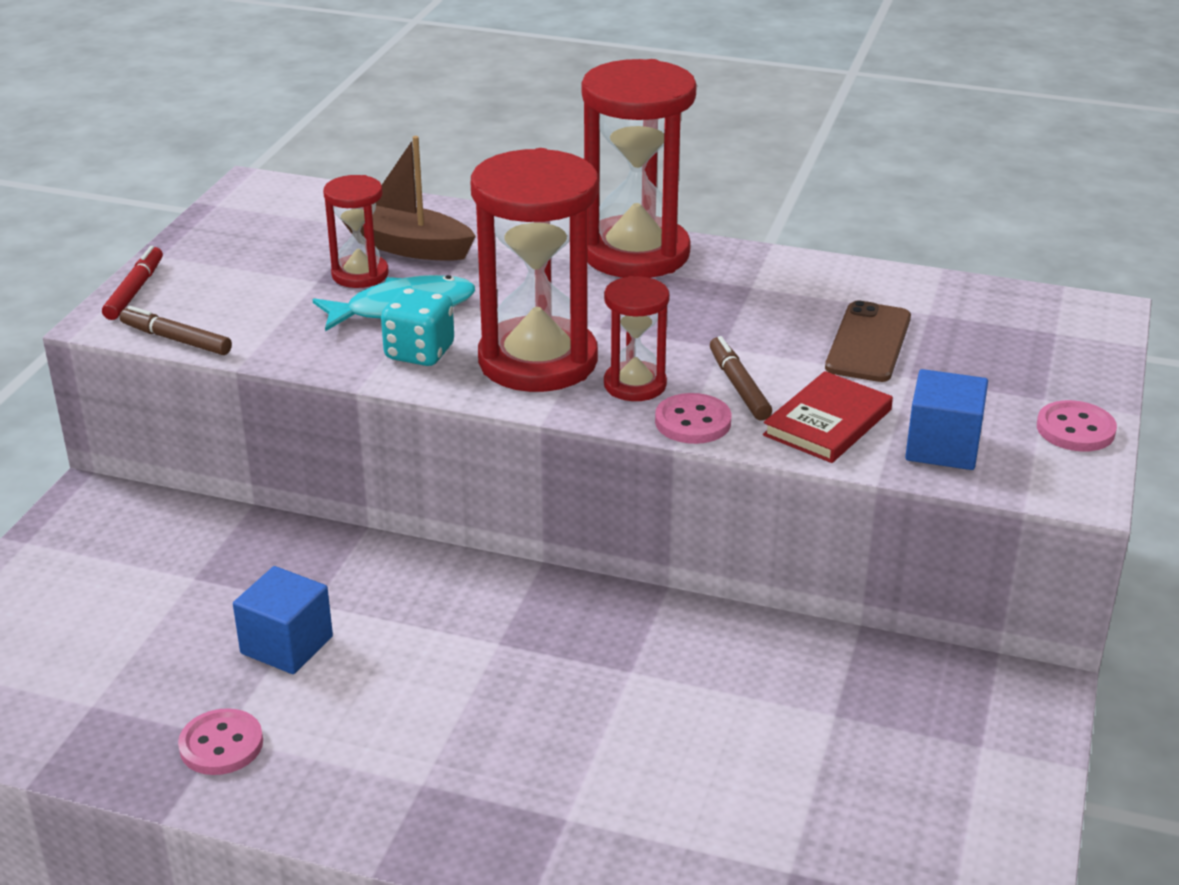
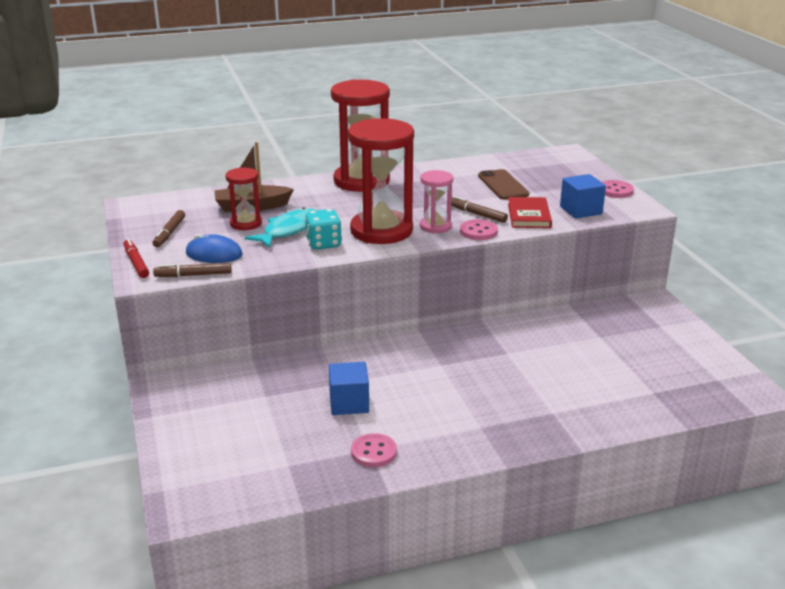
camera: 35 degrees left, 5 degrees down
red hourglass [604,276,669,401] -> pink hourglass [420,170,453,233]
none -> brown marker [153,210,185,247]
none -> blue mouse [186,234,243,263]

